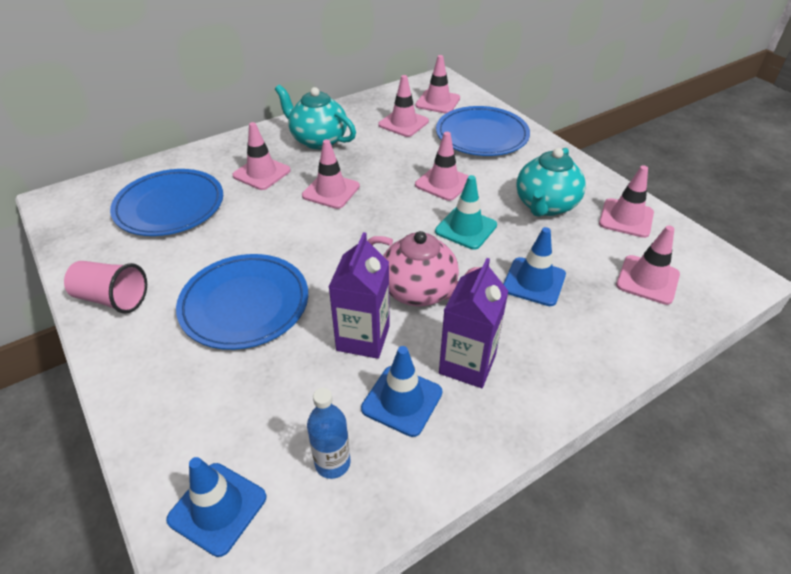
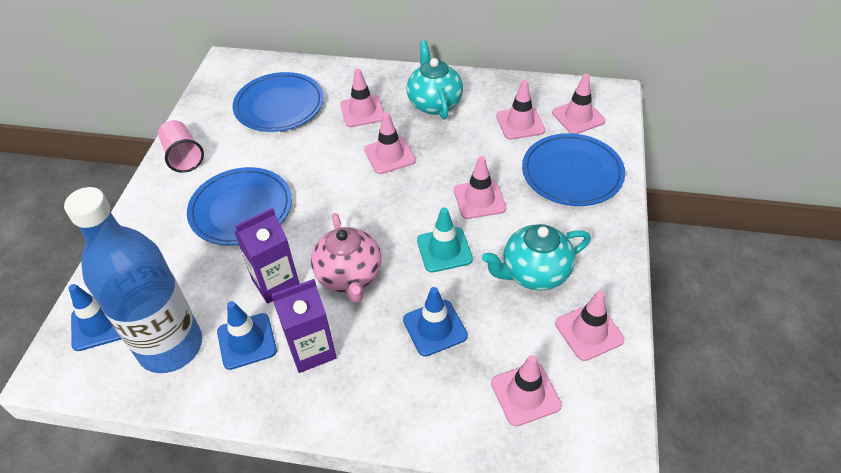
camera: 45 degrees right, 5 degrees up
blue bottle [307,388,351,479] -> blue bottle [64,187,202,373], size x2.43

